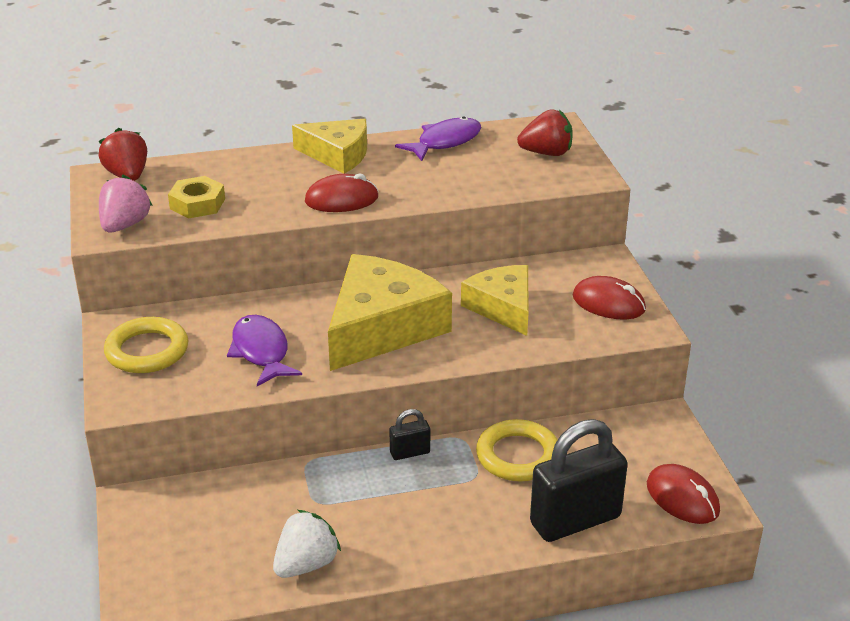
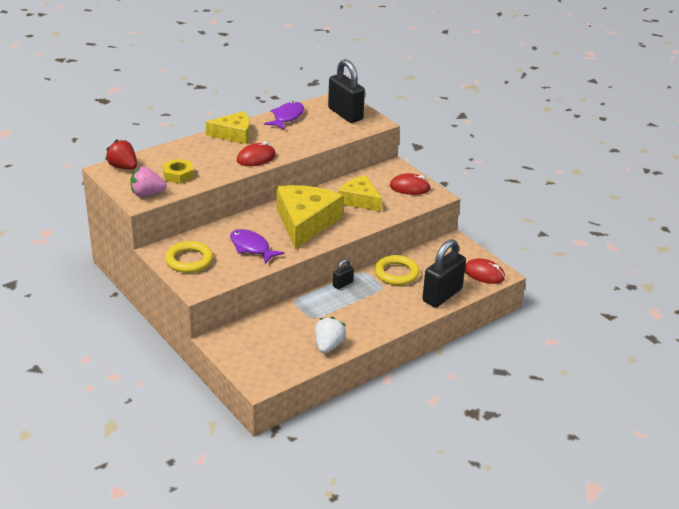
camera: 25 degrees left, 0 degrees up
pink strawberry [99,175,153,233] -> pink strawberry turned 90 degrees counterclockwise [130,167,167,197]
red strawberry [517,109,573,156] -> black padlock [328,59,365,123]

